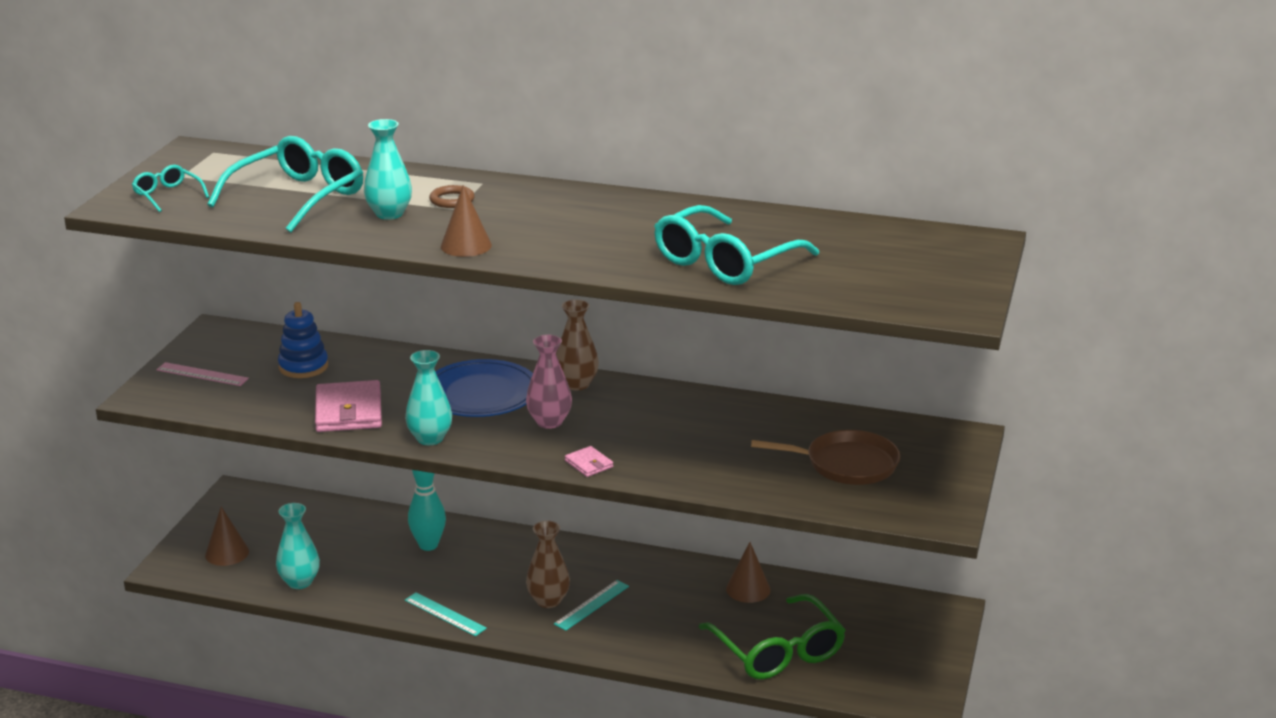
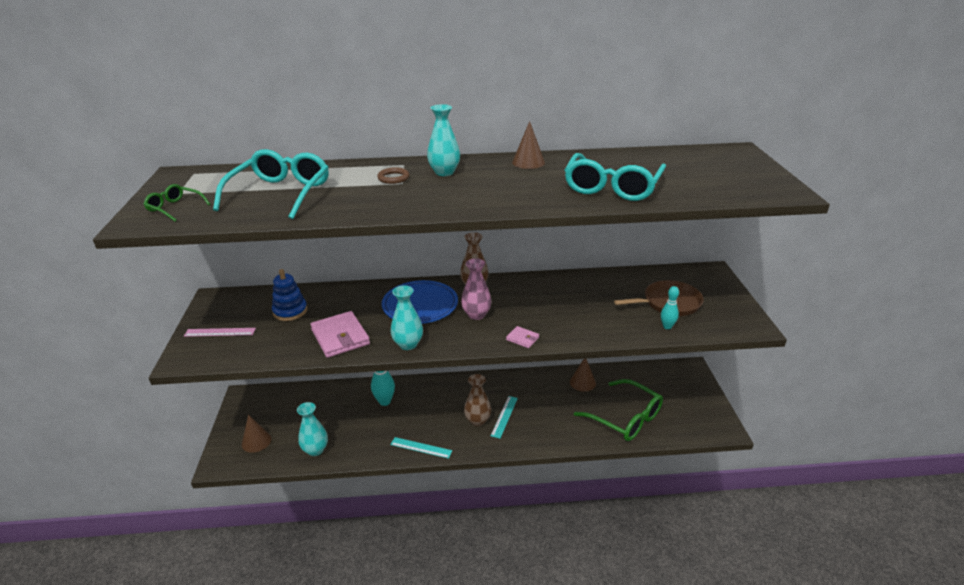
camera: 20 degrees left, 5 degrees up
turquoise glasses [132,165,209,212] -> green glasses [144,184,210,222]
turquoise vase [364,119,412,220] -> turquoise vase moved to [427,104,460,176]
brown cone [441,185,492,257] -> brown cone moved to [512,121,545,169]
none -> turquoise bowling pin [661,286,679,329]

